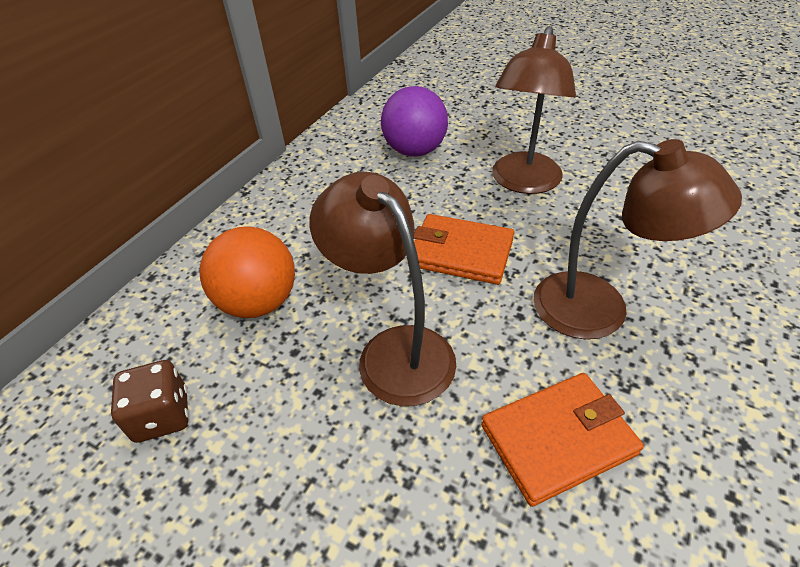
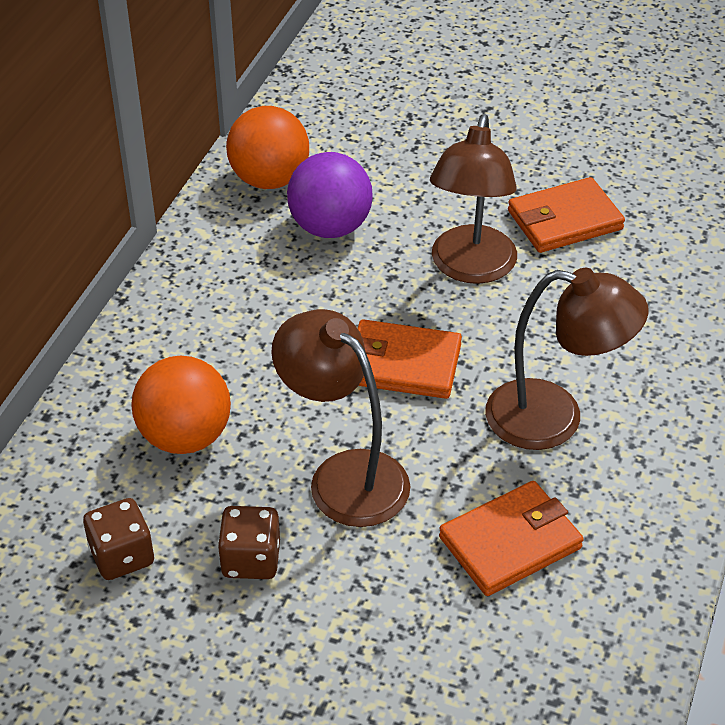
camera: 10 degrees left, 0 degrees up
none -> brown dice [218,506,280,579]
none -> orange ball [226,106,309,189]
none -> orange wallet [508,177,625,253]

